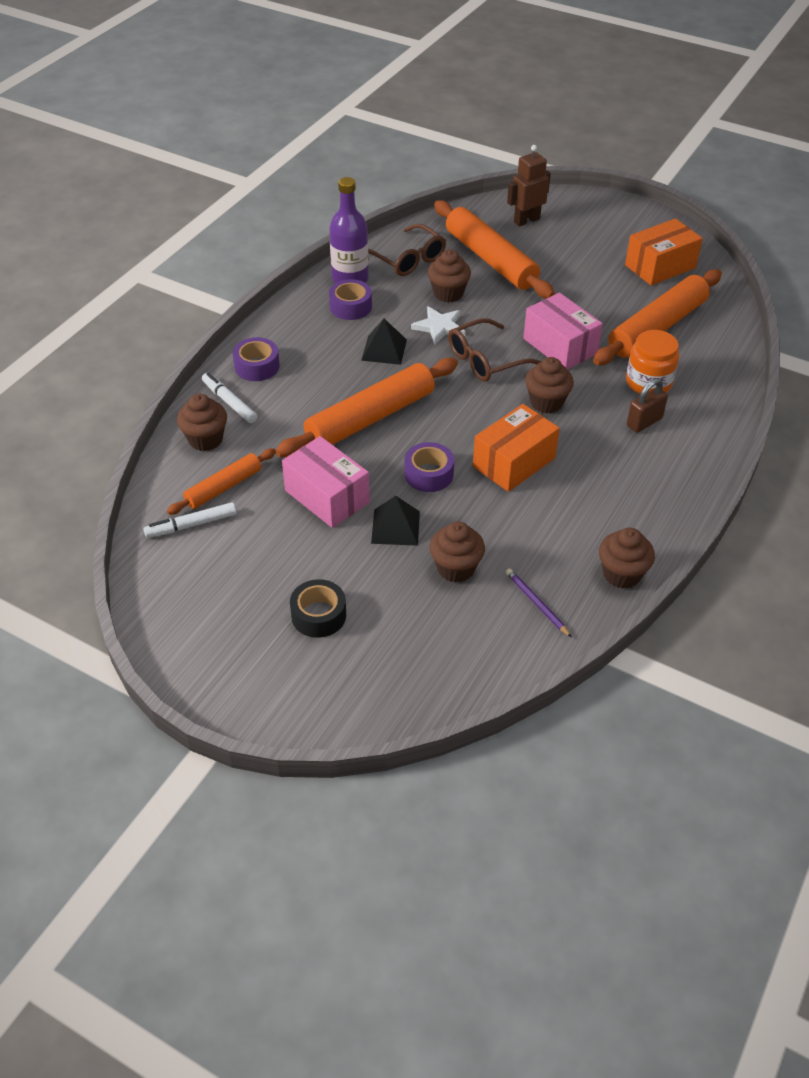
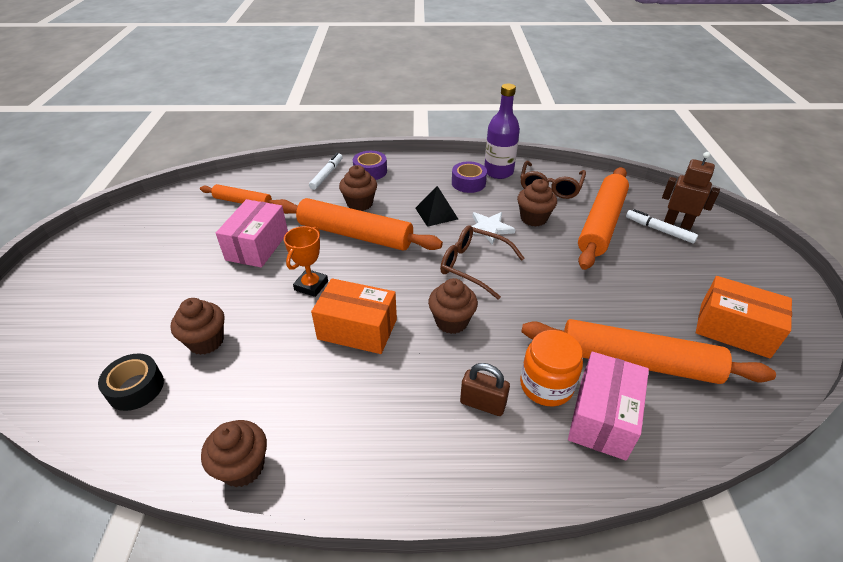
camera: 60 degrees right, 5 degrees down
white marker [143,502,237,538] -> white marker moved to [626,209,698,243]
brown cupcake [177,394,227,451] -> brown cupcake moved to [339,165,377,211]
black tape [290,579,346,638] -> black tape moved to [98,353,164,411]
black pyramid [371,496,420,546] -> none
purple tape [404,442,454,492] -> orange trophy [284,226,328,297]
purple pencil [506,568,572,637] -> none
pink box [523,293,603,370] -> pink box moved to [568,352,649,461]

